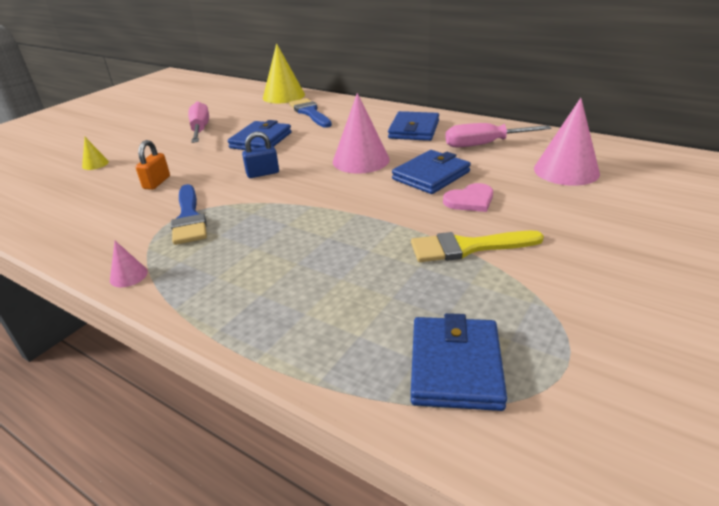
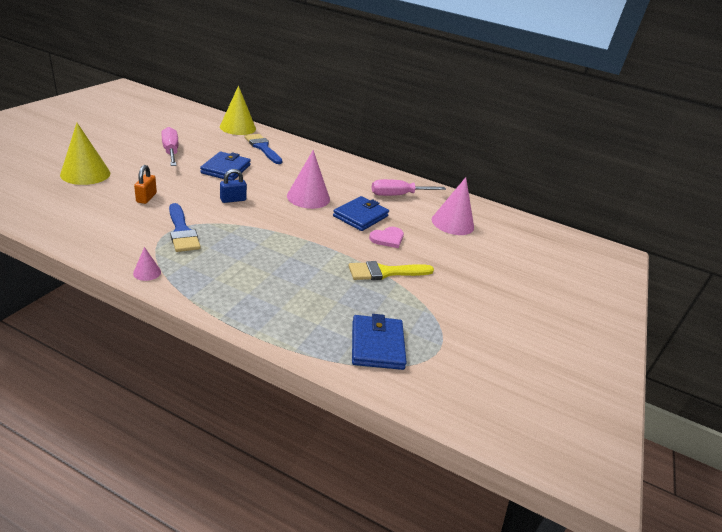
camera: 15 degrees left, 0 degrees up
yellow cone [82,137,109,170] -> yellow cone [60,123,110,185], size x2.17
blue wallet [388,111,439,141] -> none

